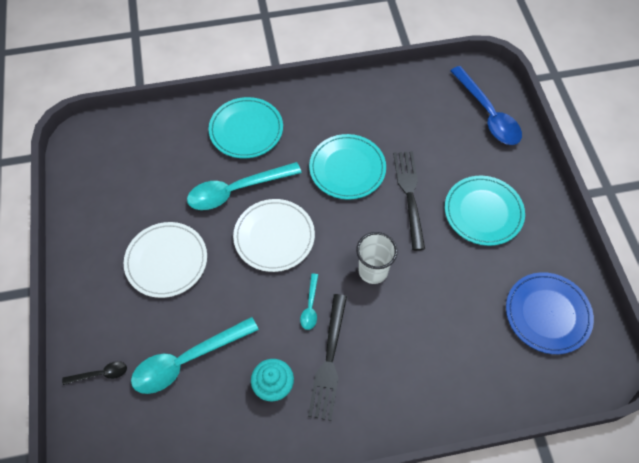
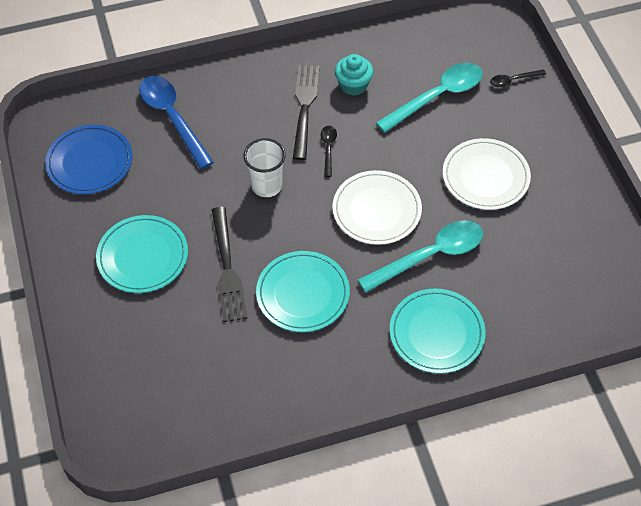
camera: 175 degrees right, 5 degrees down
turquoise spoon [300,273,318,330] -> black spoon [321,126,337,177]
blue spoon [450,66,522,145] -> blue spoon moved to [139,76,214,169]

